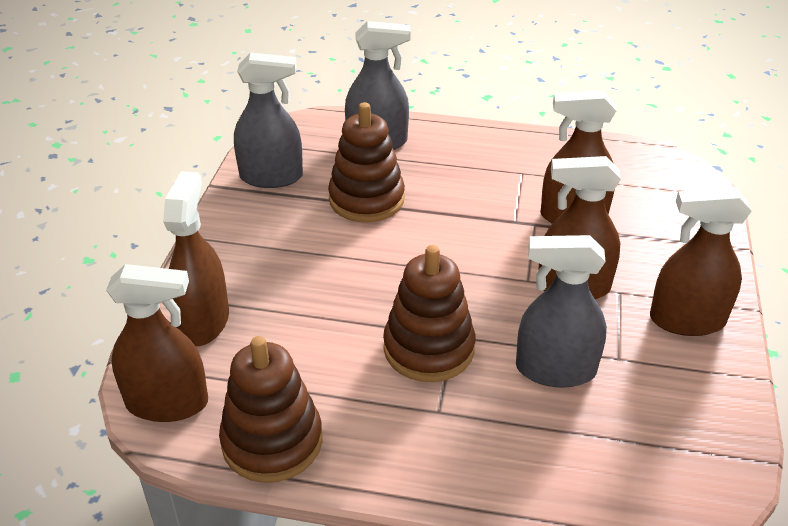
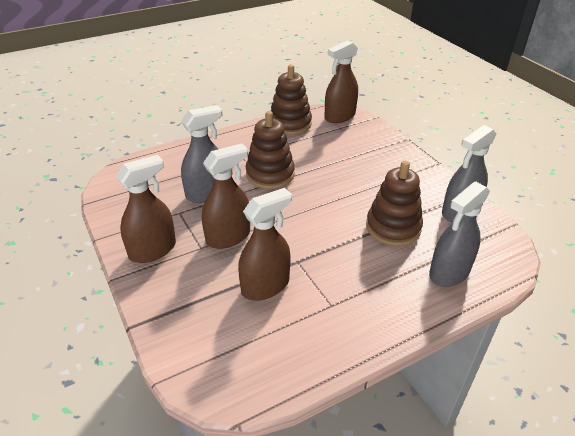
camera: 140 degrees right, 0 degrees up
brown spray bottle [163,172,229,346] -> none

